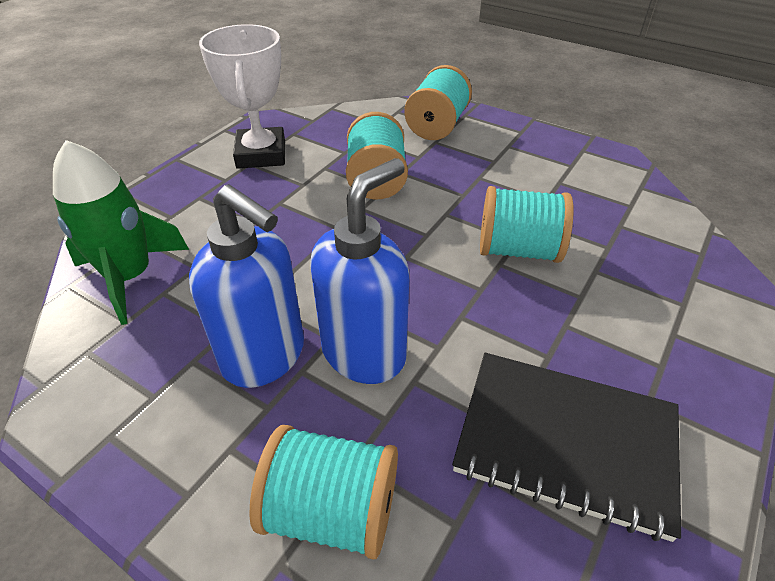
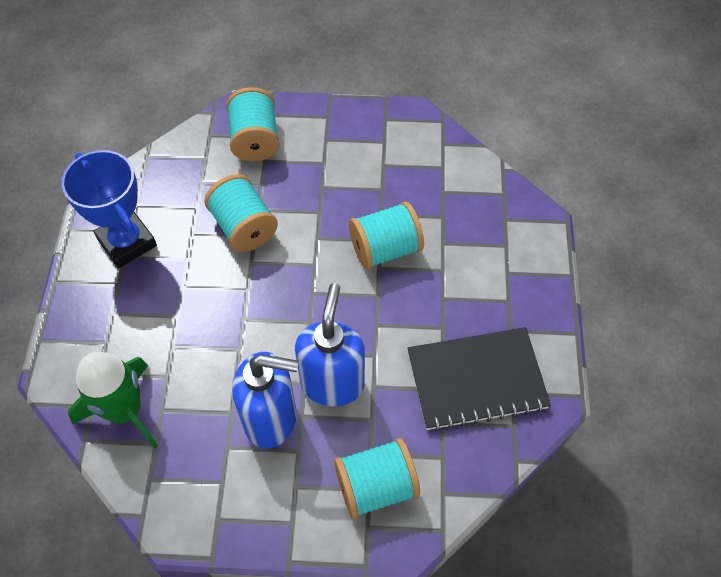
camera: 30 degrees left, 15 degrees up
white trophy [199,24,285,169] -> blue trophy [61,150,157,268]

